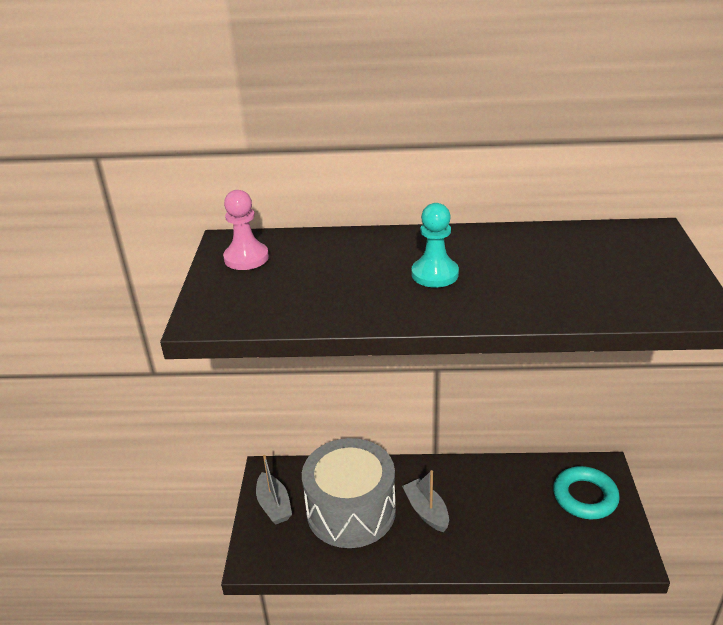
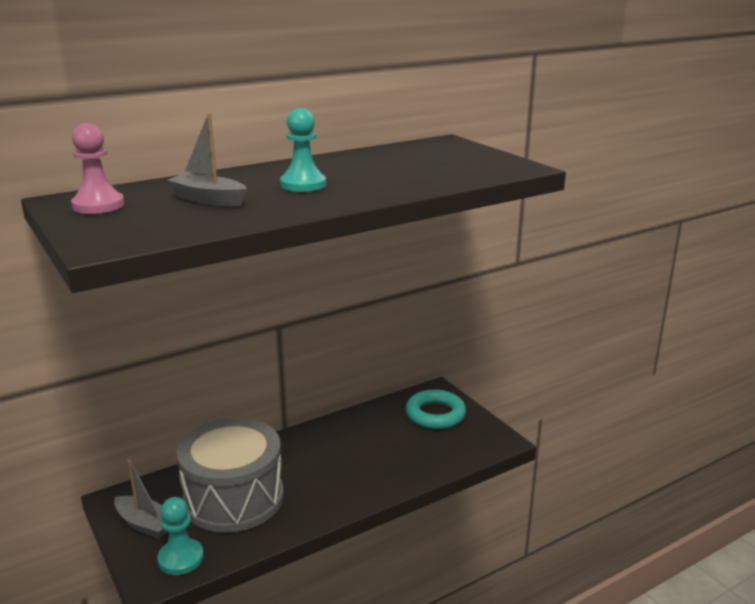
camera: 35 degrees left, 10 degrees down
grey boat [402,470,449,532] -> grey boat moved to [167,114,247,206]
none -> turquoise pawn [157,497,204,575]

